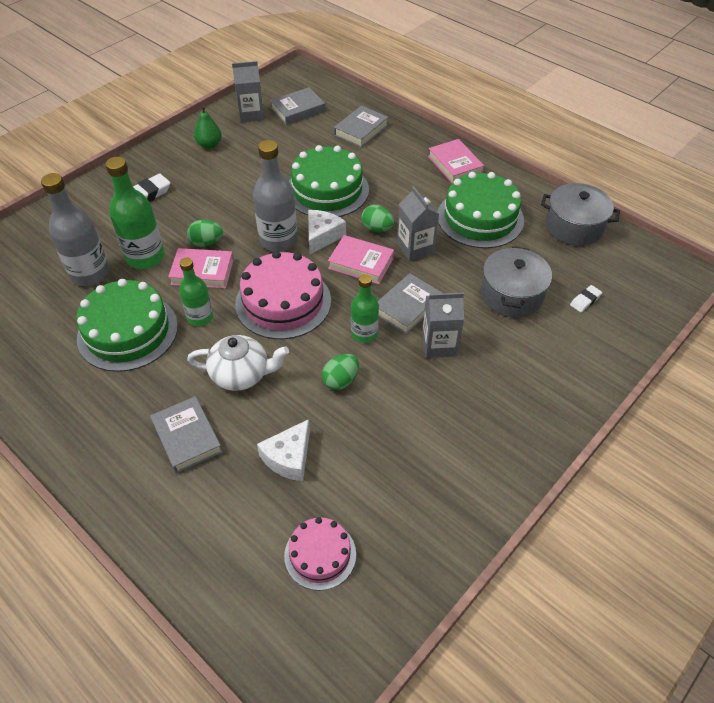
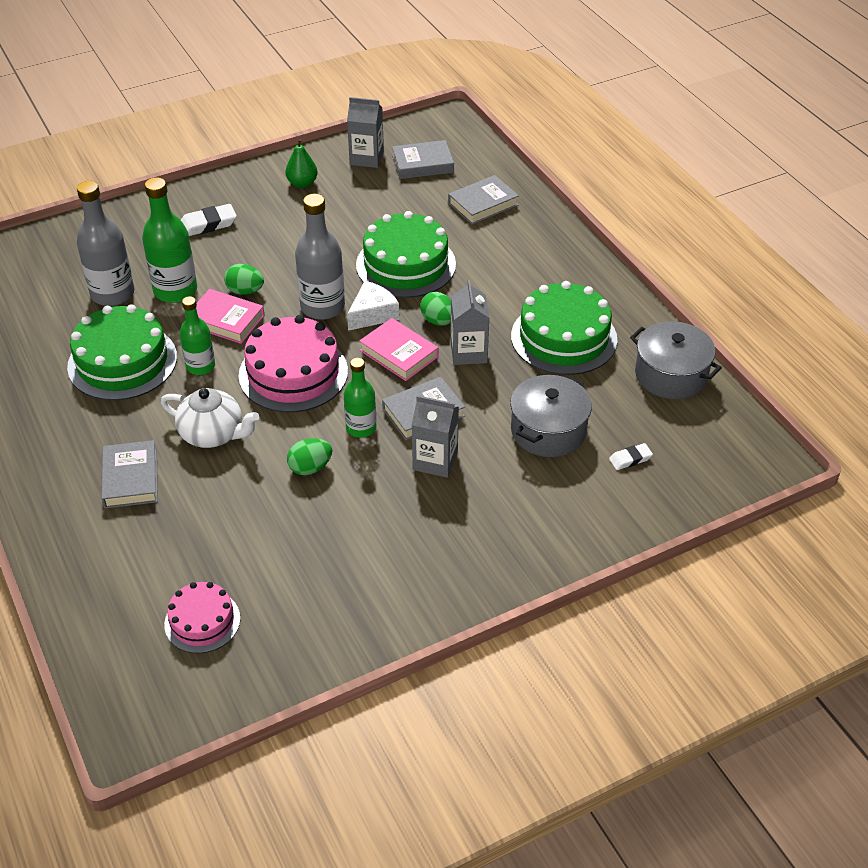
camera: 20 degrees right, 5 degrees down
white cheese [257,419,310,481] -> none
pink book [428,139,484,183] -> none

